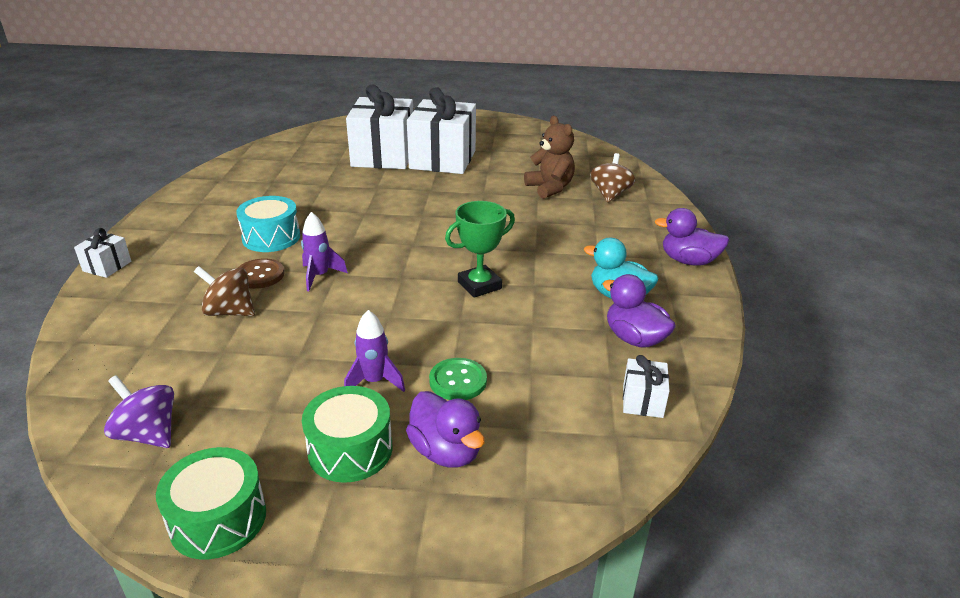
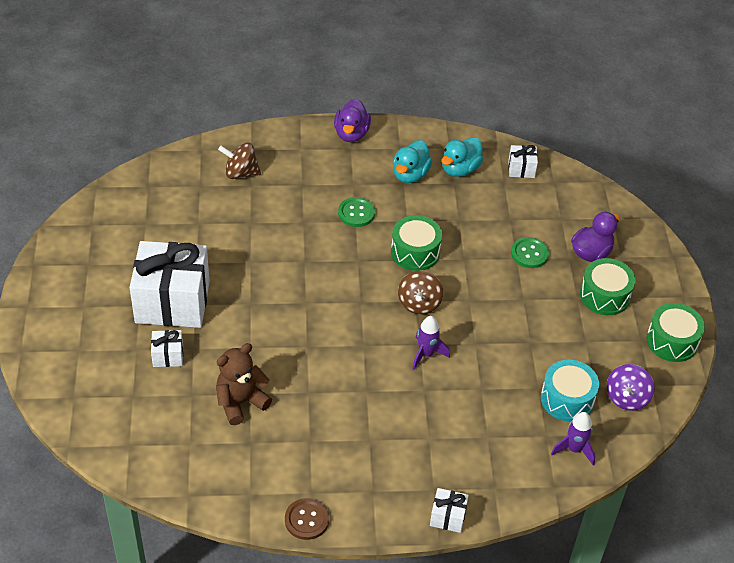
camera: 100 degrees left, 15 degrees up
brown spinning top [194,266,255,316] -> brown spinning top moved to [398,270,443,315]
turquoise drum [236,196,300,252] -> turquoise drum moved to [541,360,599,421]
brown button [238,258,284,289] -> brown button moved to [285,498,329,540]
purple rocket [344,310,405,392] -> purple rocket moved to [551,412,595,465]
white gift [346,85,413,169] -> white gift [151,330,183,367], size x0.43
green trophy [445,201,515,298] -> green drum [391,215,442,271]
brown teddy bear [524,116,575,199] -> brown teddy bear moved to [216,343,272,425]
purple duck [603,274,676,348] -> turquoise duck [441,137,483,177]
none -> green button [338,197,375,227]

